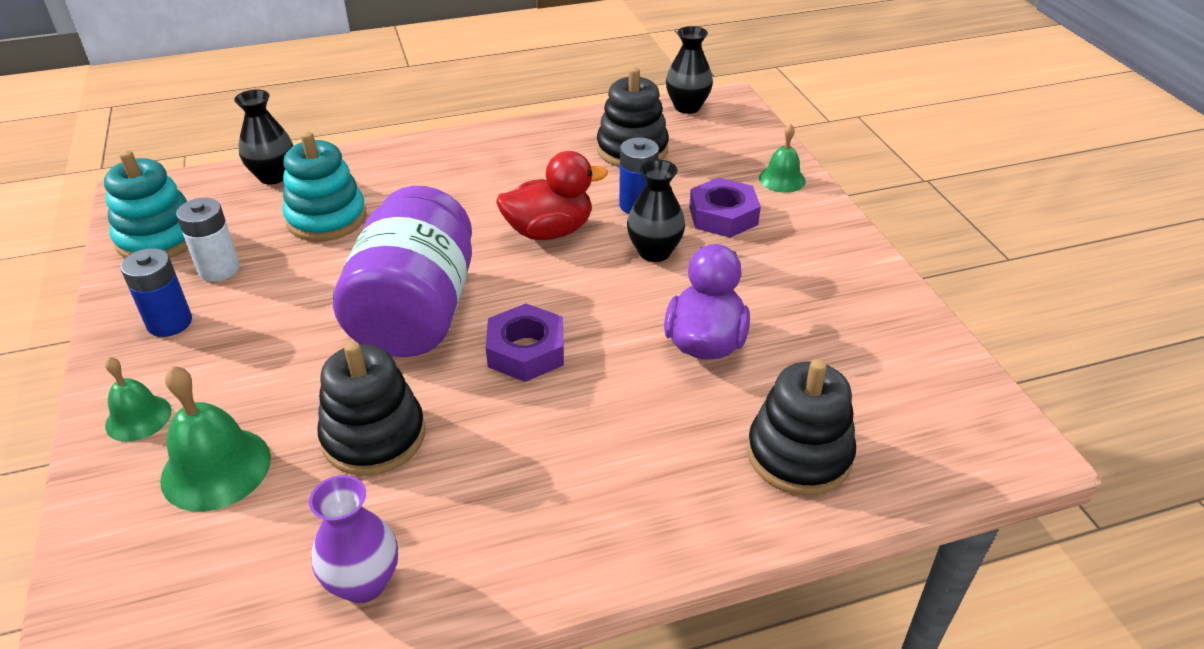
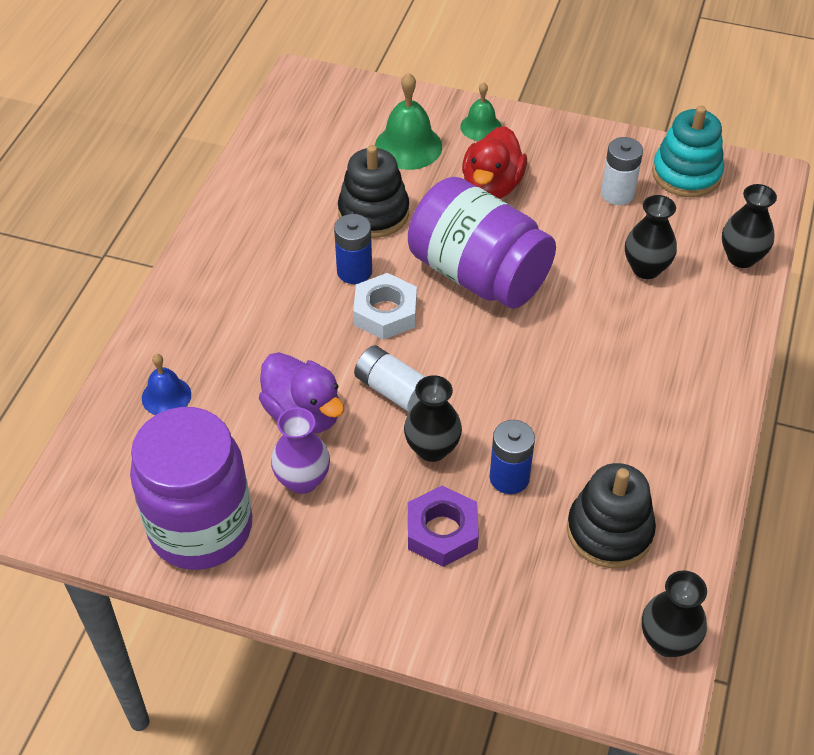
camera: 125 degrees right, 10 degrees up
blue battery [120,248,192,337] -> blue battery moved to [334,214,372,284]
turquoise stacking toy [283,131,367,241] -> black vase [625,195,677,279]
purple vase [309,475,398,603] -> purple vase moved to [271,407,330,494]
purple nut [486,304,564,382] -> white nut [353,273,417,340]
red duck [496,151,608,240] -> red duck moved to [462,126,527,199]
black stacking toy [747,359,856,495] -> blue bell [142,354,191,415]
green bell [759,124,806,193] -> none
none -> purple jar [130,407,252,570]
none -> white battery [354,345,425,412]

